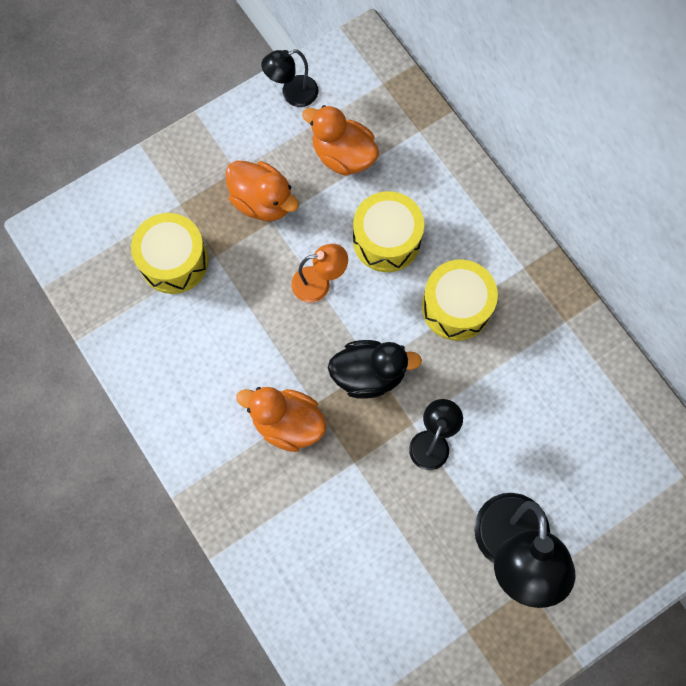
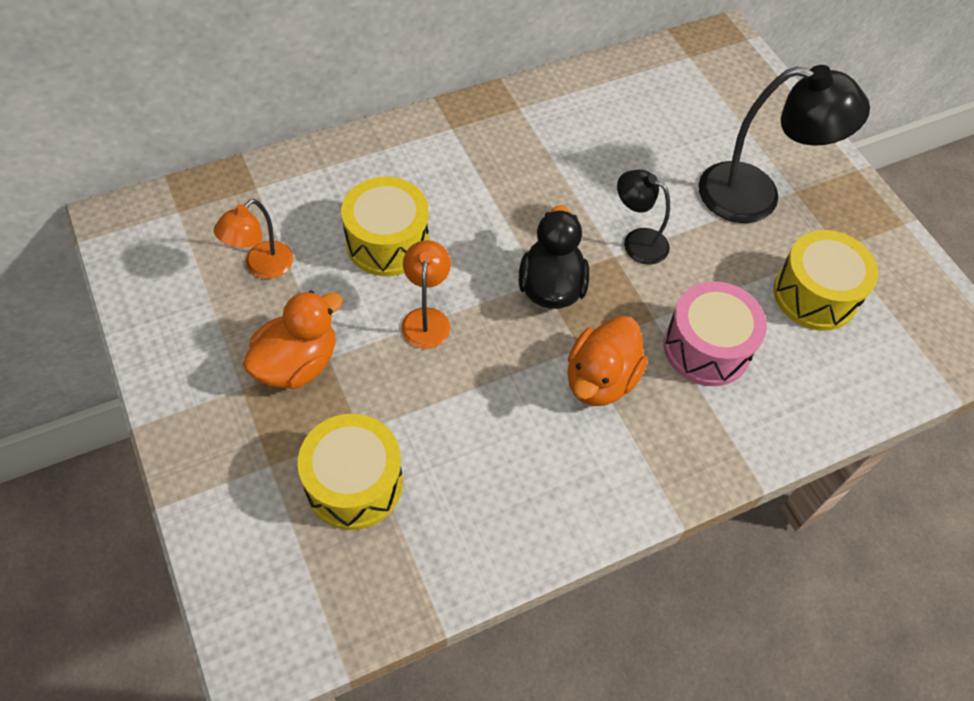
camera: 85 degrees left, 15 degrees down
black lamp [261,49,318,107] -> none
orange duck [302,105,379,176] -> orange lamp [214,199,293,279]
yellow drum [422,260,498,340] -> yellow drum moved to [773,230,878,331]
none -> pink drum [664,281,767,386]

